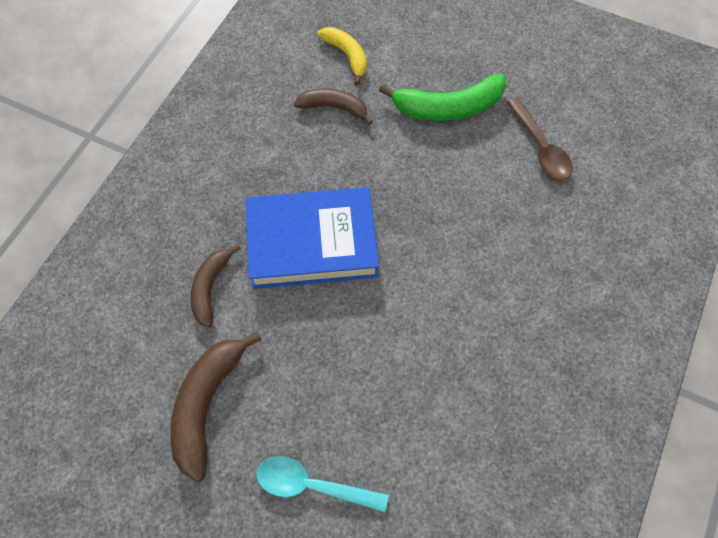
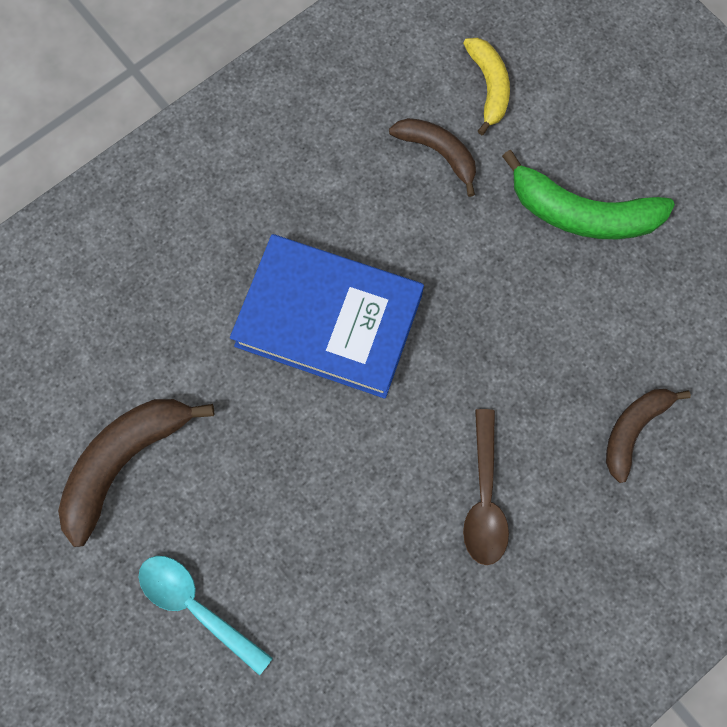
camera: 25 degrees right, 10 degrees up
brown banana [190,245,241,328] -> brown banana moved to [606,389,691,483]
brown spoon [507,98,573,180] -> brown spoon moved to [463,409,509,565]

